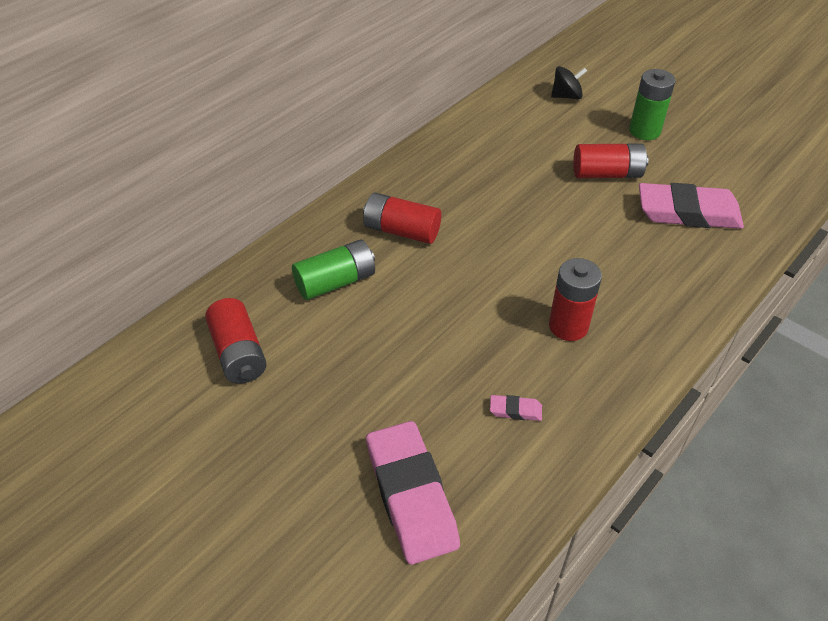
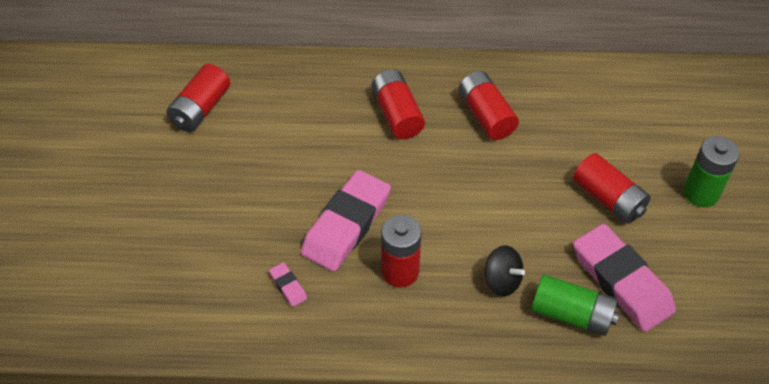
camera: 50 degrees right, 5 degrees up
green battery [292,239,375,300] -> green battery moved to [531,274,619,336]
pink eraser [366,421,460,565] -> pink eraser moved to [301,170,391,272]
black spinning top [551,66,587,99] -> black spinning top moved to [485,245,525,296]
none -> red battery [458,71,519,140]

